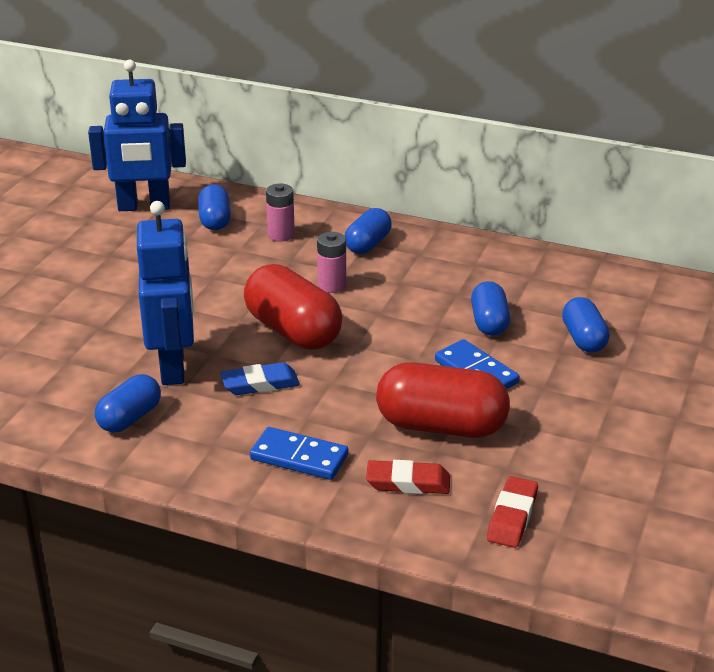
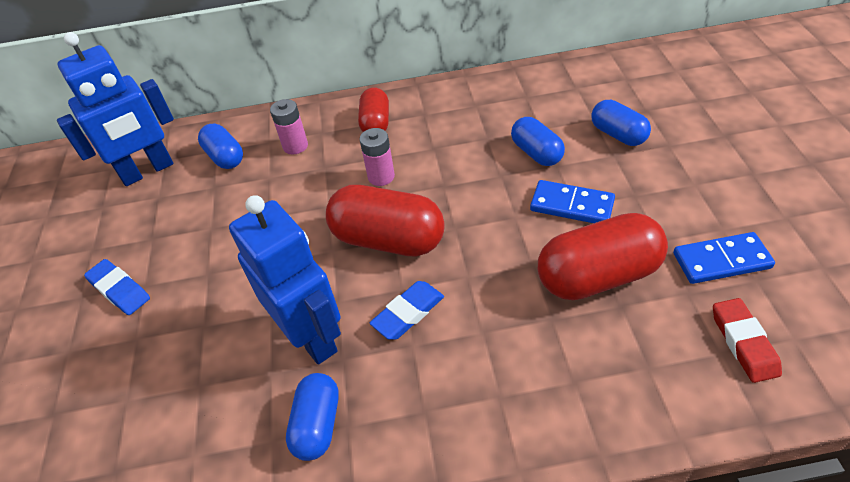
camera: 25 degrees left, 15 degrees up
blue domino [250,427,348,480] -> blue domino moved to [673,232,775,284]
blue capsule [345,208,392,254] -> red capsule [358,87,389,132]
red eraser [366,460,450,494] -> none
none -> blue eraser [84,259,150,315]

